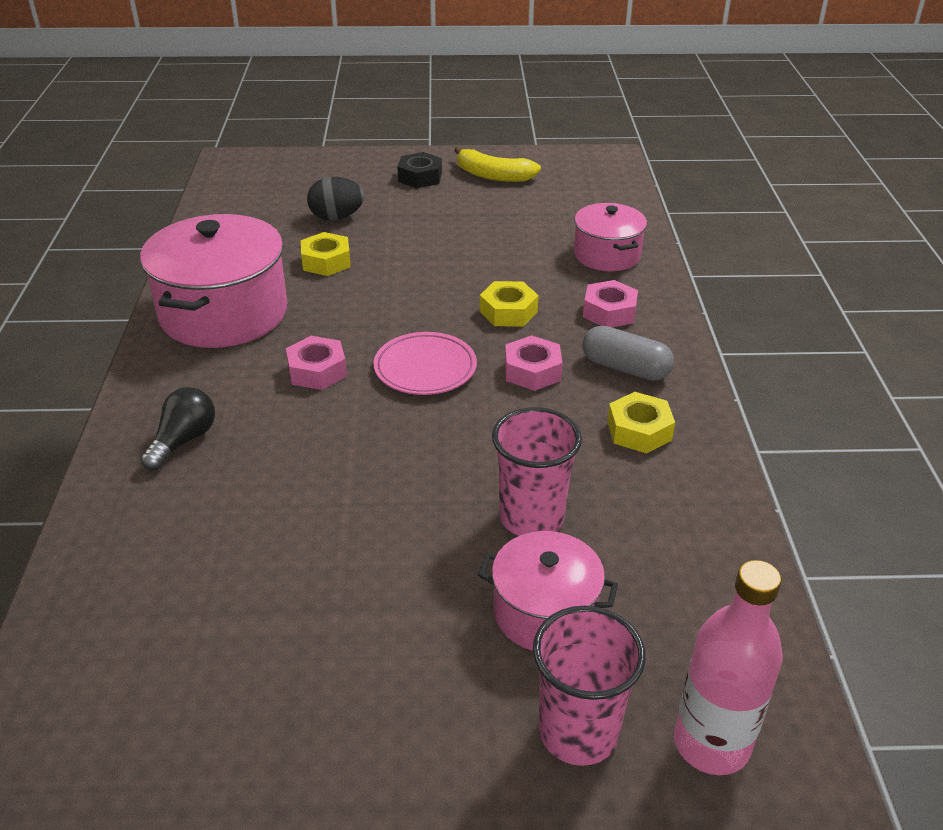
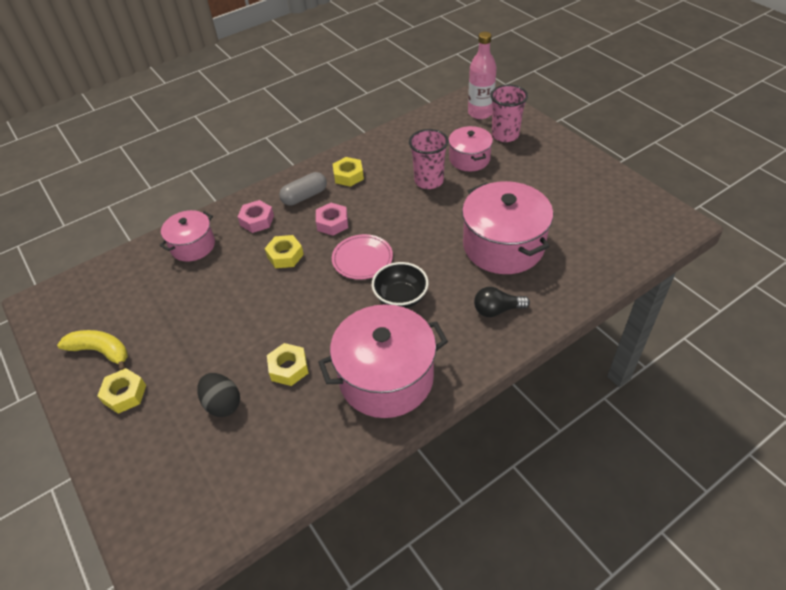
camera: 120 degrees left, 10 degrees up
pink nut [286,336,347,390] -> black bowl [372,262,429,308]
black nut [397,152,442,188] -> yellow nut [97,368,146,414]
yellow banana [454,147,541,182] -> yellow banana turned 60 degrees counterclockwise [57,330,128,371]
grey capsule [582,326,674,381] -> grey capsule turned 60 degrees clockwise [279,172,327,206]
none -> pink pot [462,181,553,274]

